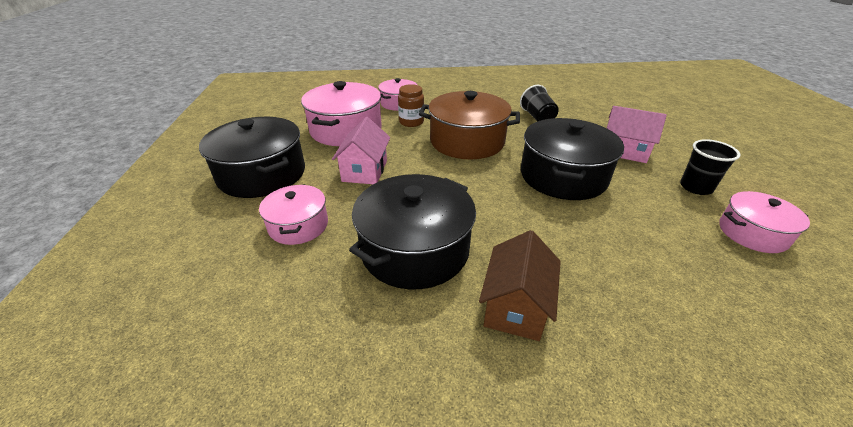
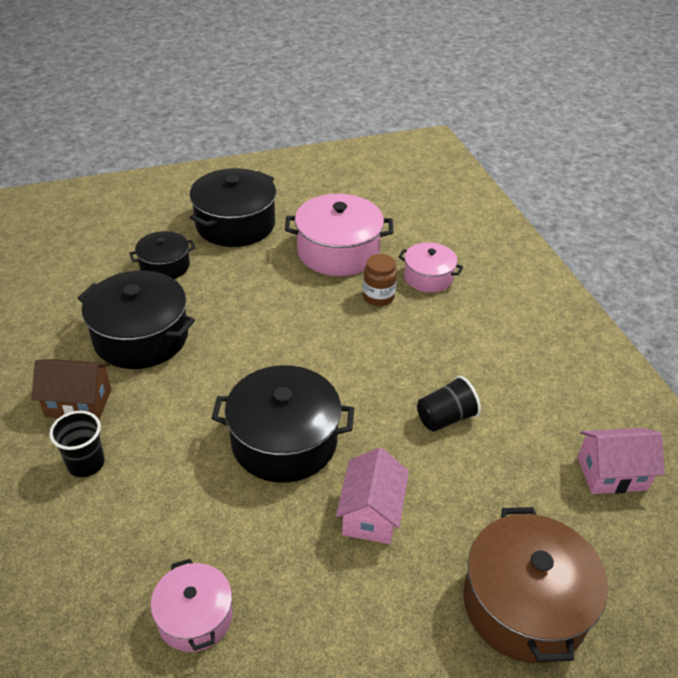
camera: 75 degrees right, 5 degrees up
pink pot [259,184,328,245] -> black pot [129,231,195,279]
pink house [332,117,390,184] -> pink house moved to [577,428,665,494]
brown pot [419,91,520,159] -> brown pot moved to [463,507,608,663]
black cup [680,139,740,195] -> black cup moved to [49,411,105,477]

